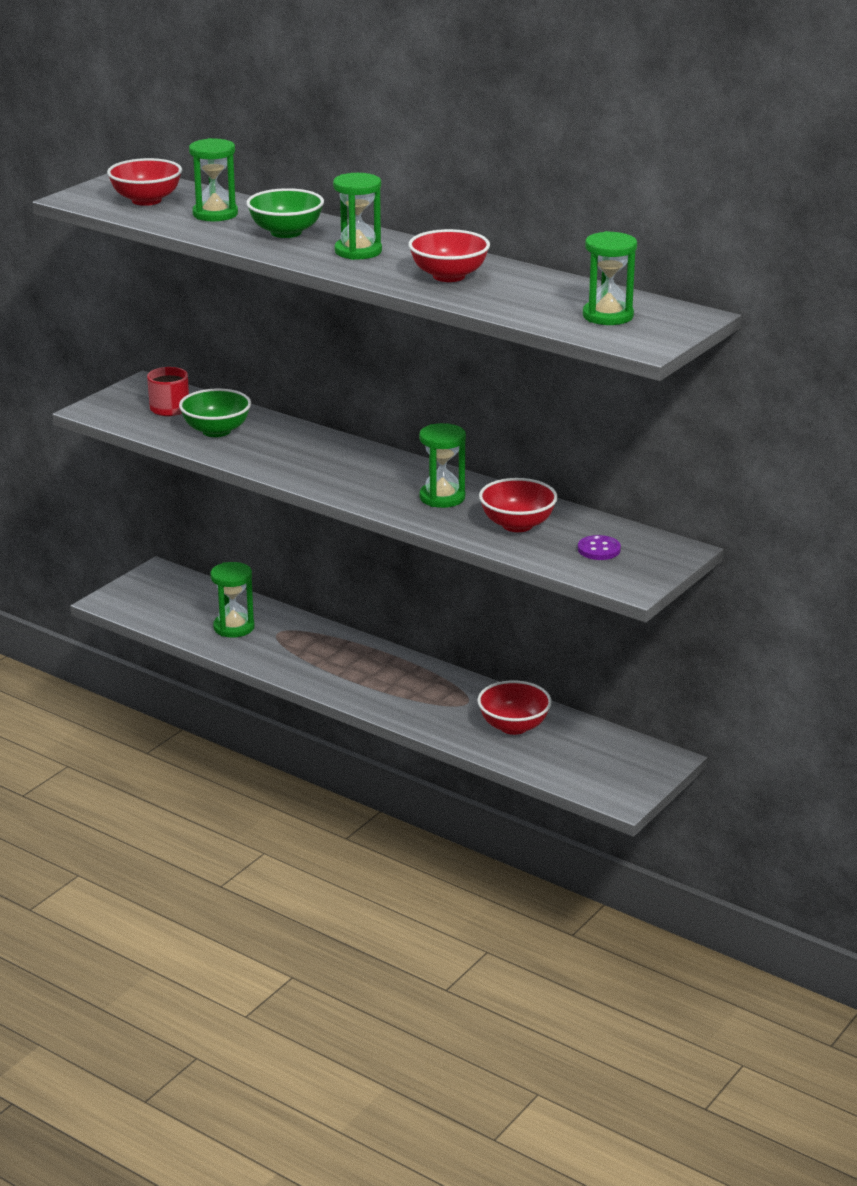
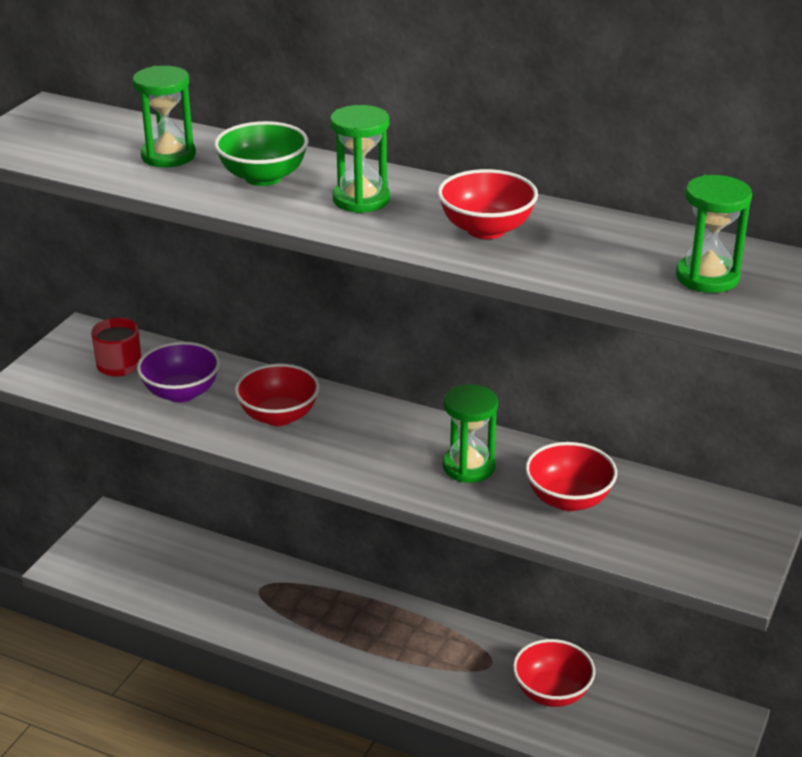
camera: 10 degrees left, 5 degrees up
red bowl [107,158,182,206] -> red bowl moved to [235,364,320,426]
green bowl [179,389,251,437] -> purple bowl [137,342,220,402]
green hourglass [210,562,254,638] -> none
purple button [578,535,621,560] -> none

